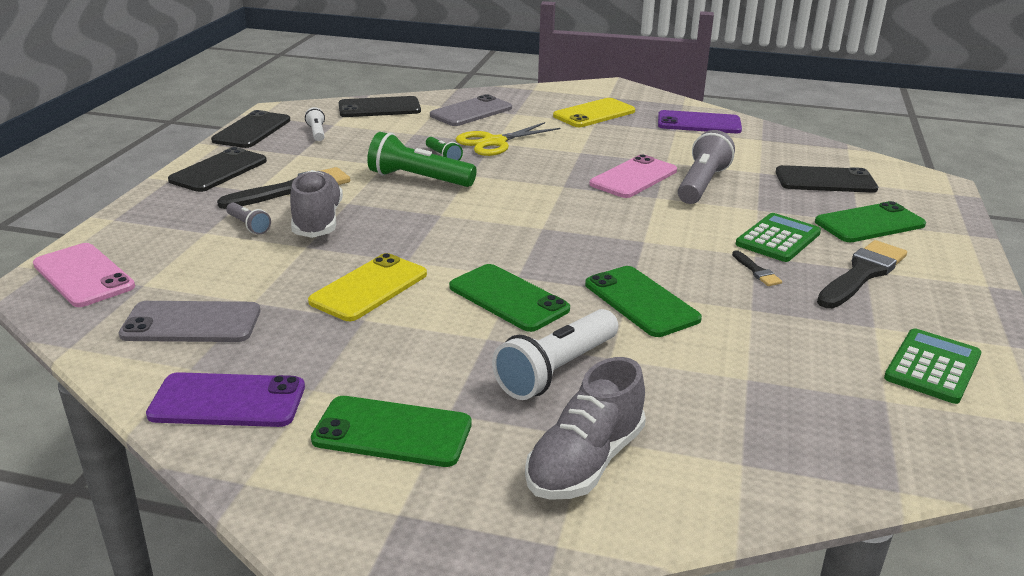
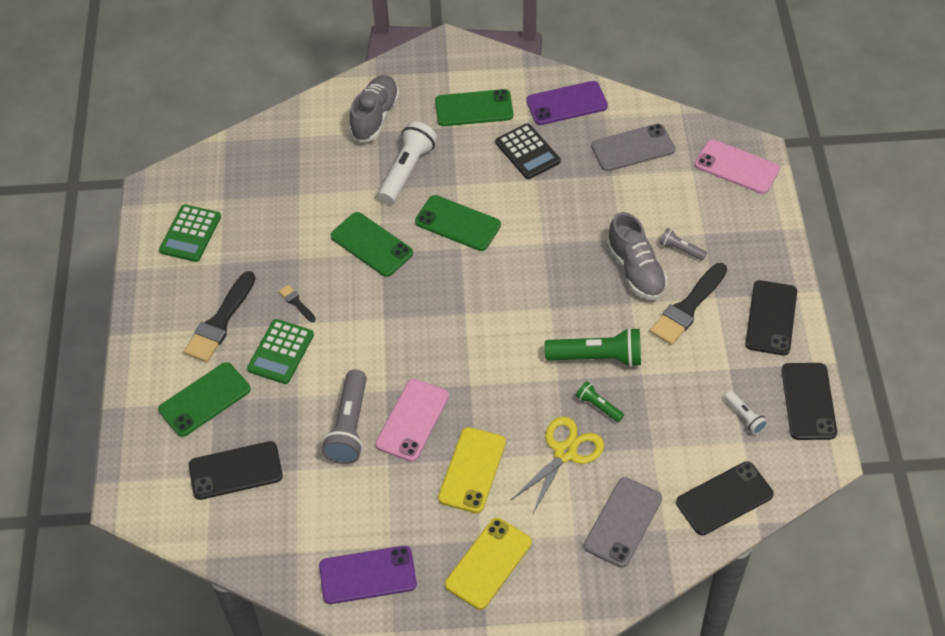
camera: 165 degrees right, 25 degrees up
yellow phone [308,253,427,321] -> yellow phone moved to [438,427,506,513]
none -> black calculator [496,123,561,179]

